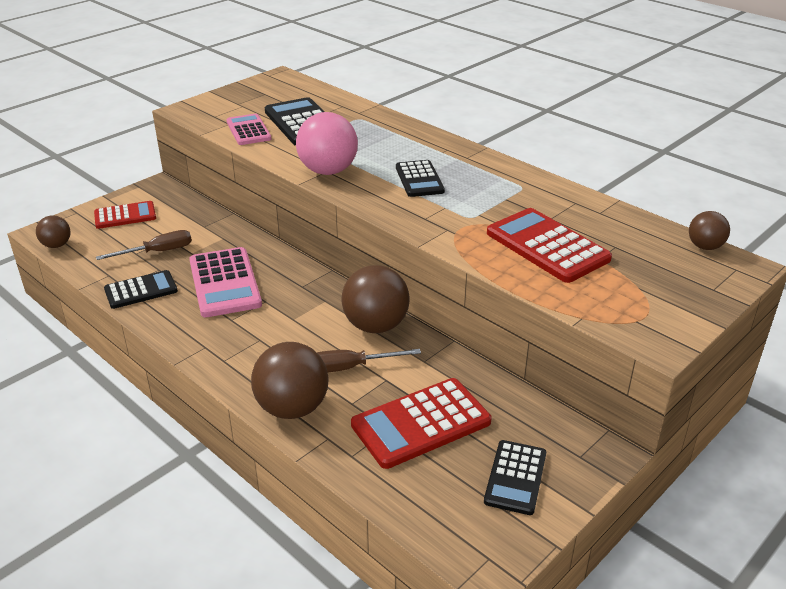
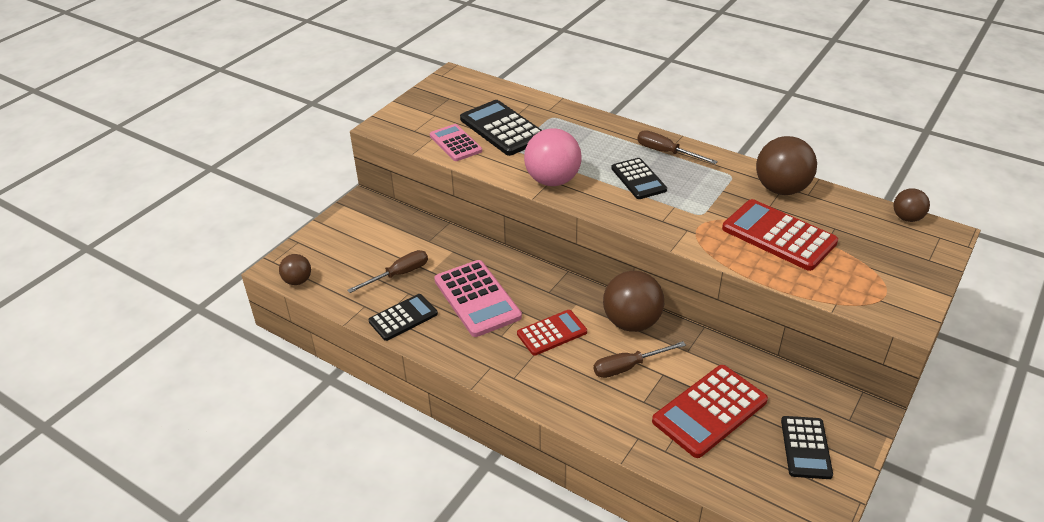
camera: 10 degrees left, 5 degrees up
red calculator [94,201,156,229] -> red calculator moved to [517,310,587,356]
brown ball [251,342,329,419] -> brown ball moved to [756,136,817,195]
none -> brown screwdriver [637,130,718,164]

